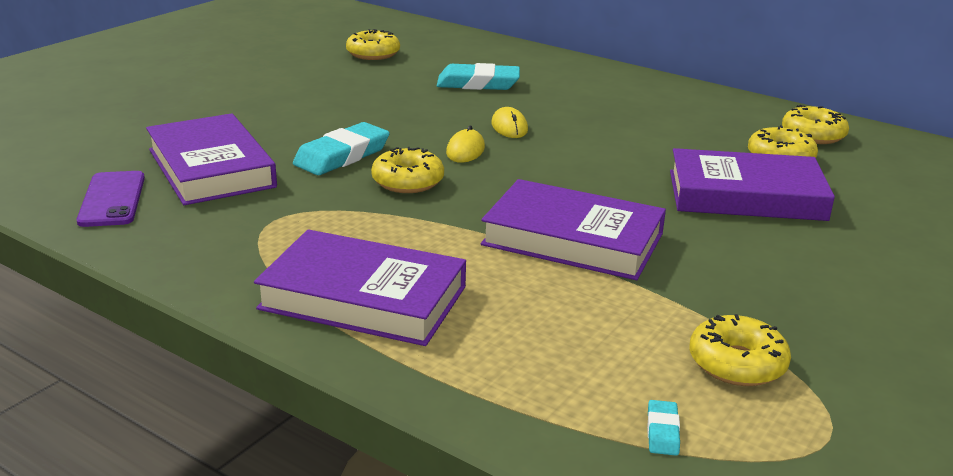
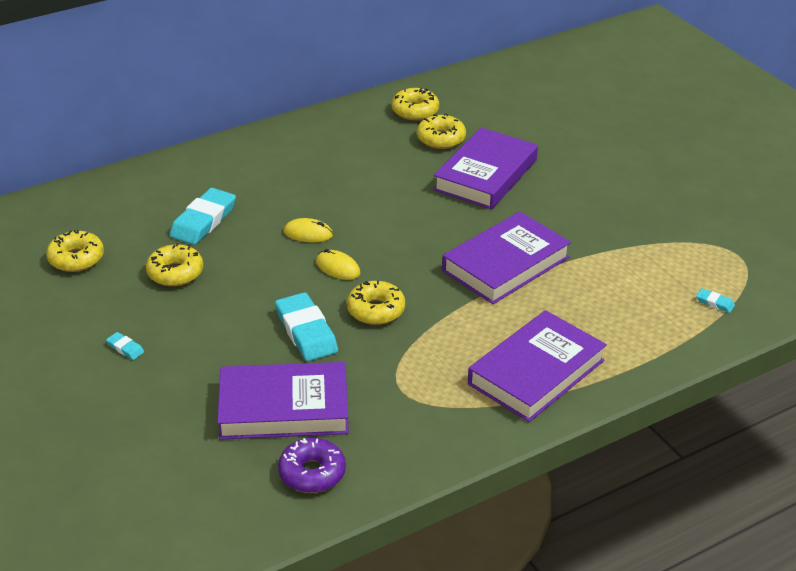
camera: 65 degrees left, 10 degrees up
purple phone [77,171,145,227] -> purple donut [278,438,346,493]
yellow donut [689,314,791,386] -> yellow donut moved to [146,243,203,286]
none -> turquoise eraser [106,332,144,360]

